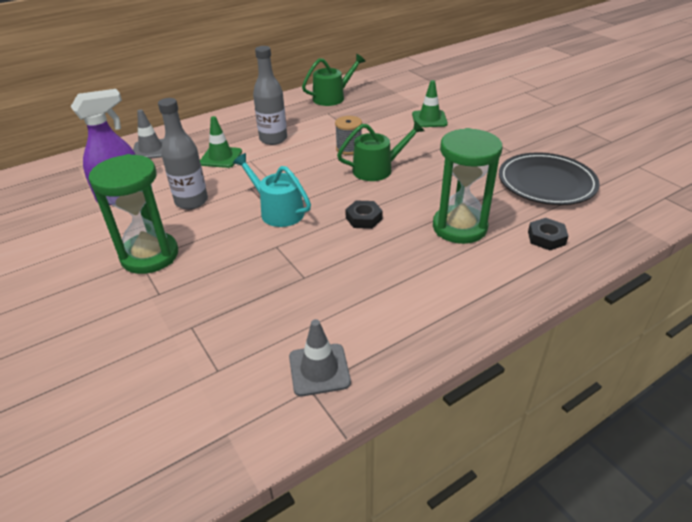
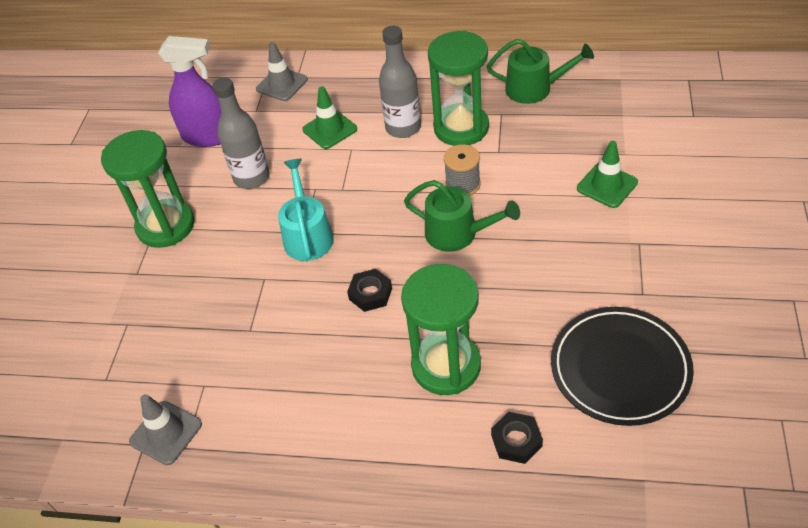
camera: 45 degrees right, 10 degrees up
none -> green hourglass [428,31,489,146]

